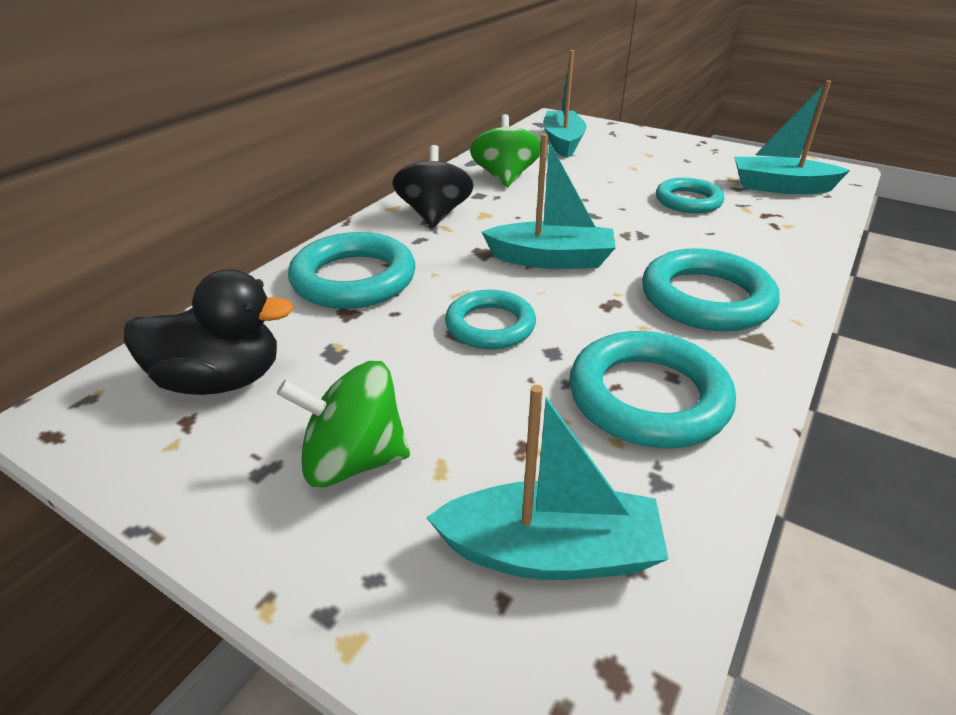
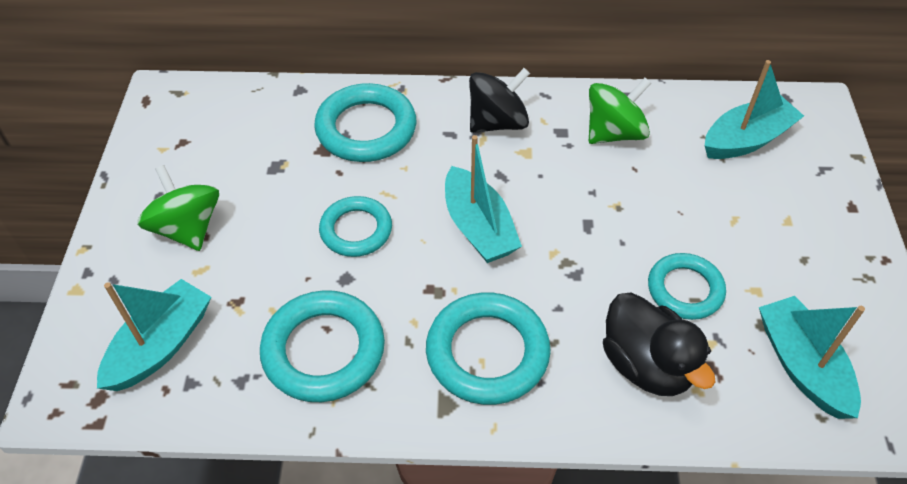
camera: 60 degrees right, 15 degrees up
black duck [124,269,294,395] -> black duck moved to [603,292,715,396]
turquoise boat [426,385,669,580] -> turquoise boat turned 120 degrees counterclockwise [97,279,211,391]

